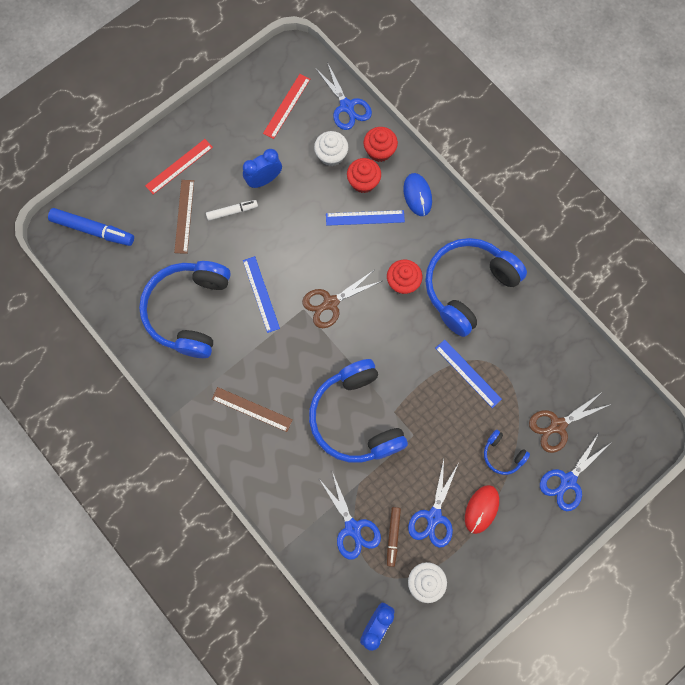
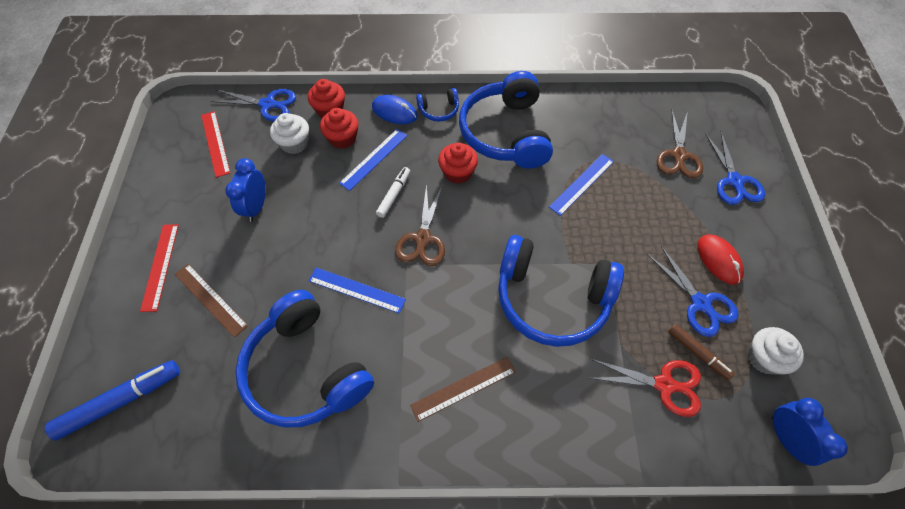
camera: 50 degrees left, 15 degrees down
white marker [206,200,258,221] -> white marker moved to [376,167,410,218]
blue scissors [319,474,381,560] -> red scissors [590,359,701,417]
blue ruler [435,340,502,408] -> blue ruler turned 45 degrees counterclockwise [549,154,614,216]
blue headphones [484,430,530,475] -> blue headphones moved to [416,88,459,122]

